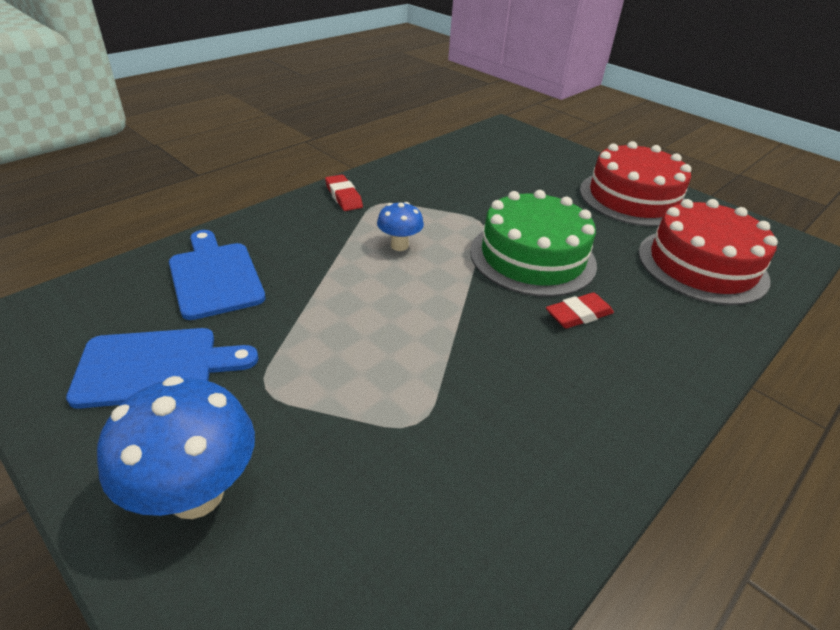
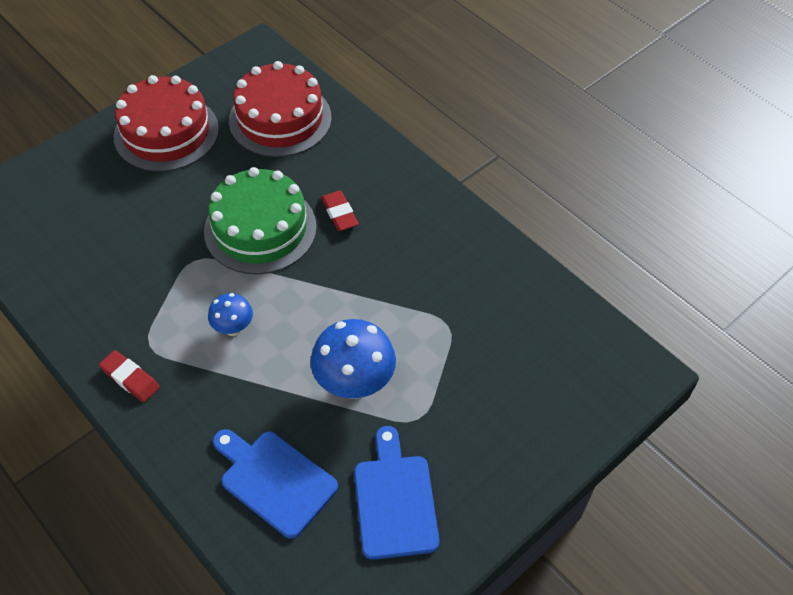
camera: 85 degrees left, 15 degrees up
blue mushroom [97,376,255,519] -> blue mushroom moved to [311,319,396,399]
blue cutting board [169,230,266,320] -> blue cutting board turned 60 degrees clockwise [213,429,338,539]
red eraser [325,174,363,211] -> red eraser turned 60 degrees clockwise [99,350,160,402]

